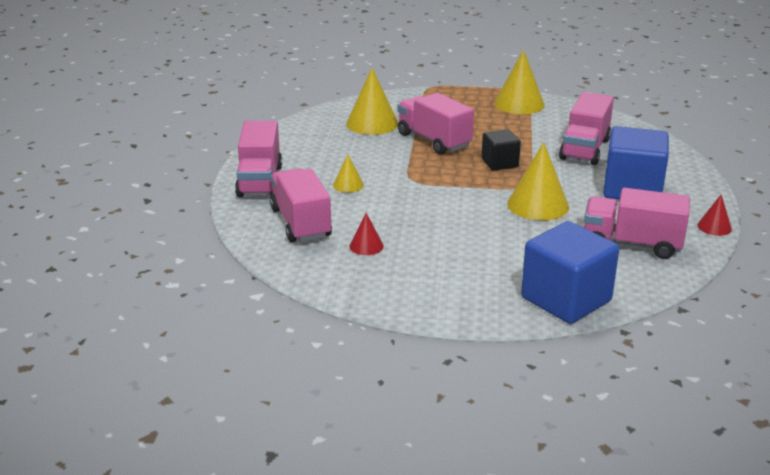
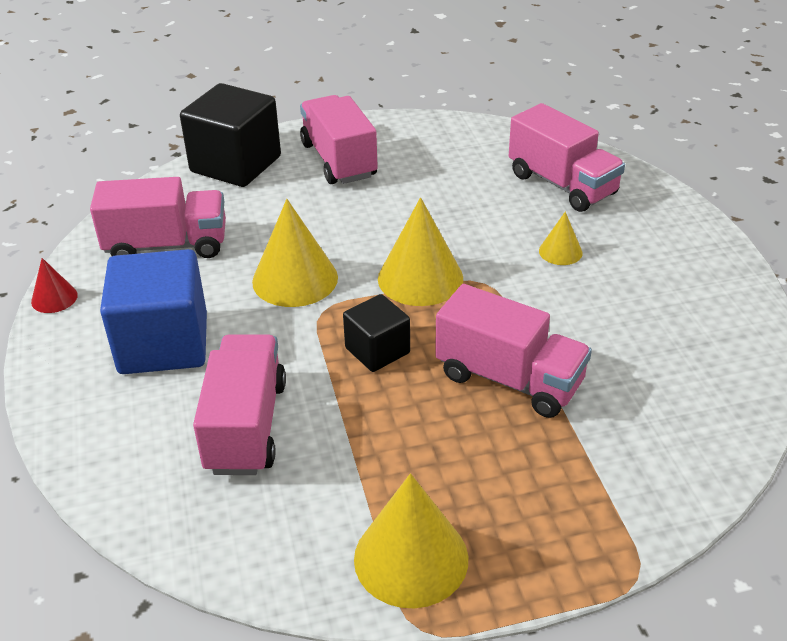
camera: 160 degrees right, 10 degrees up
pink truck [235,121,282,197] -> pink truck moved to [300,95,378,184]
yellow cone [346,68,398,135] -> yellow cone moved to [378,197,463,306]
red cone [349,213,384,255] -> none
blue cube [521,221,619,324] -> black cube [180,83,281,187]

